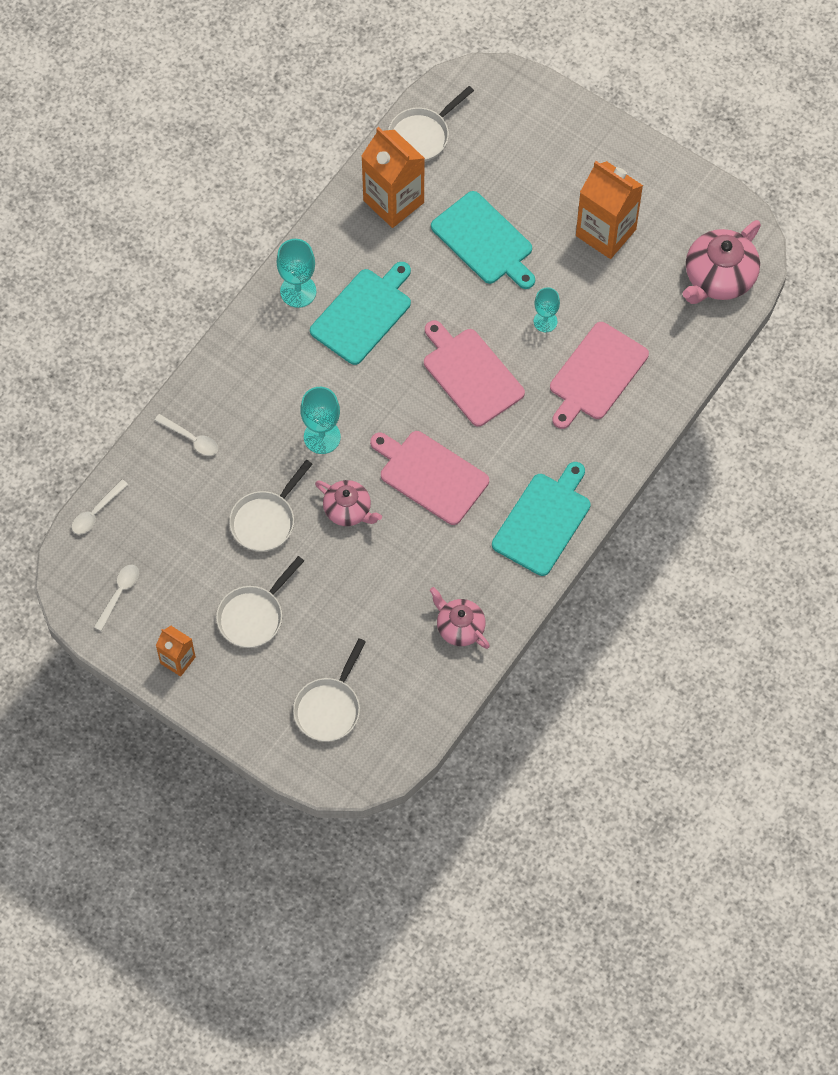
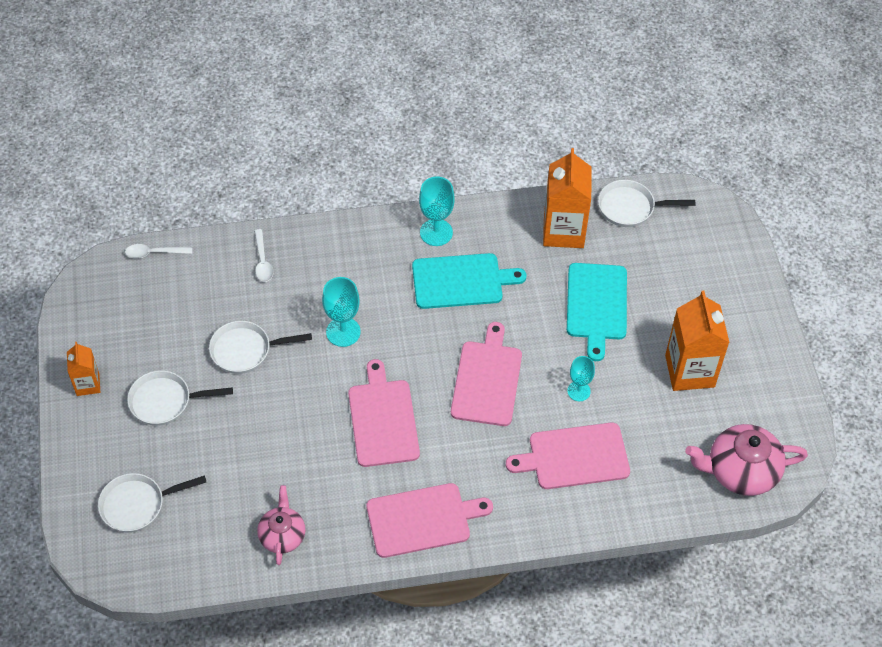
camera: 45 degrees right, 10 degrees down
white spoon [94,565,139,631] -> none
pink teapot [315,480,382,526] -> none
turquoise cutting board [492,462,591,576] -> pink cutting board [367,483,493,558]

